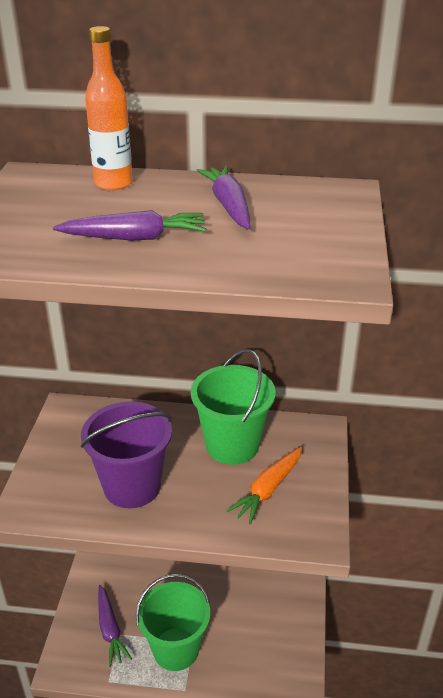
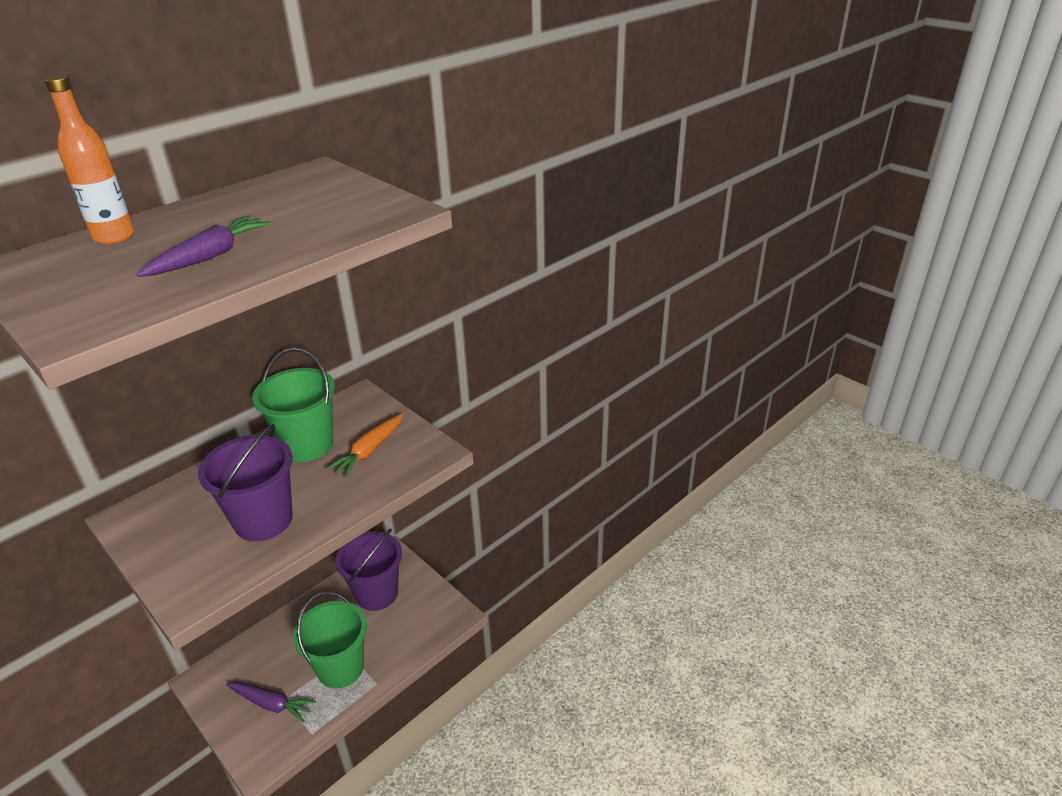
camera: 50 degrees left, 0 degrees up
purple carrot [196,166,251,229] -> none
orange carrot [226,447,302,524] -> orange carrot turned 45 degrees clockwise [326,413,404,478]
none -> purple bucket [335,529,402,611]

